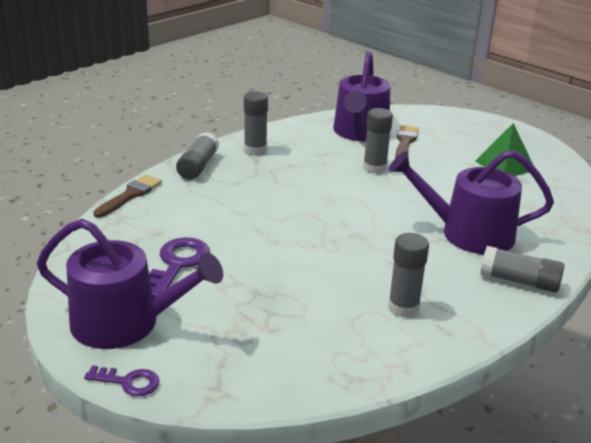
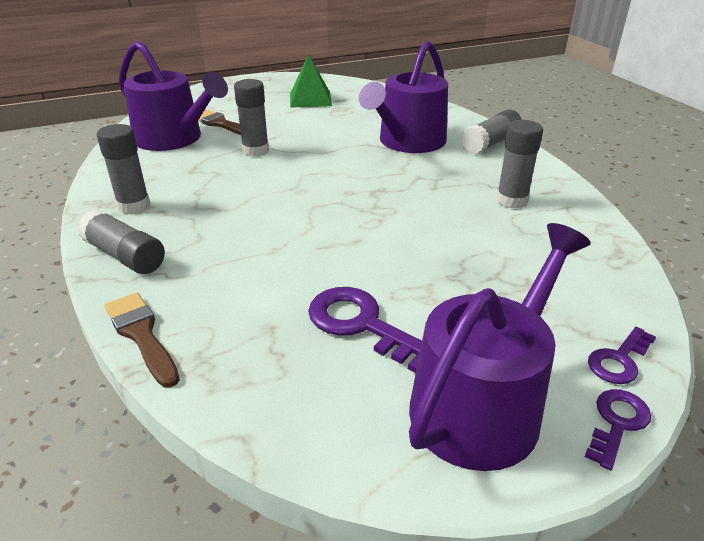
camera: 65 degrees left, 5 degrees up
none -> purple key [588,327,656,384]

